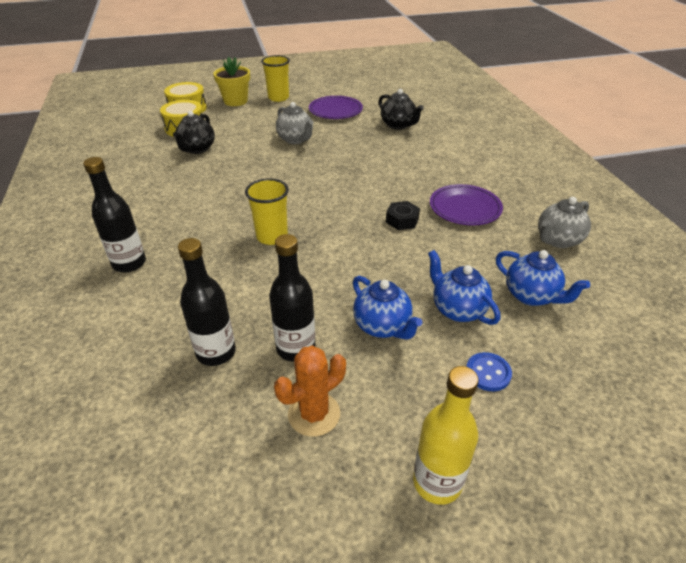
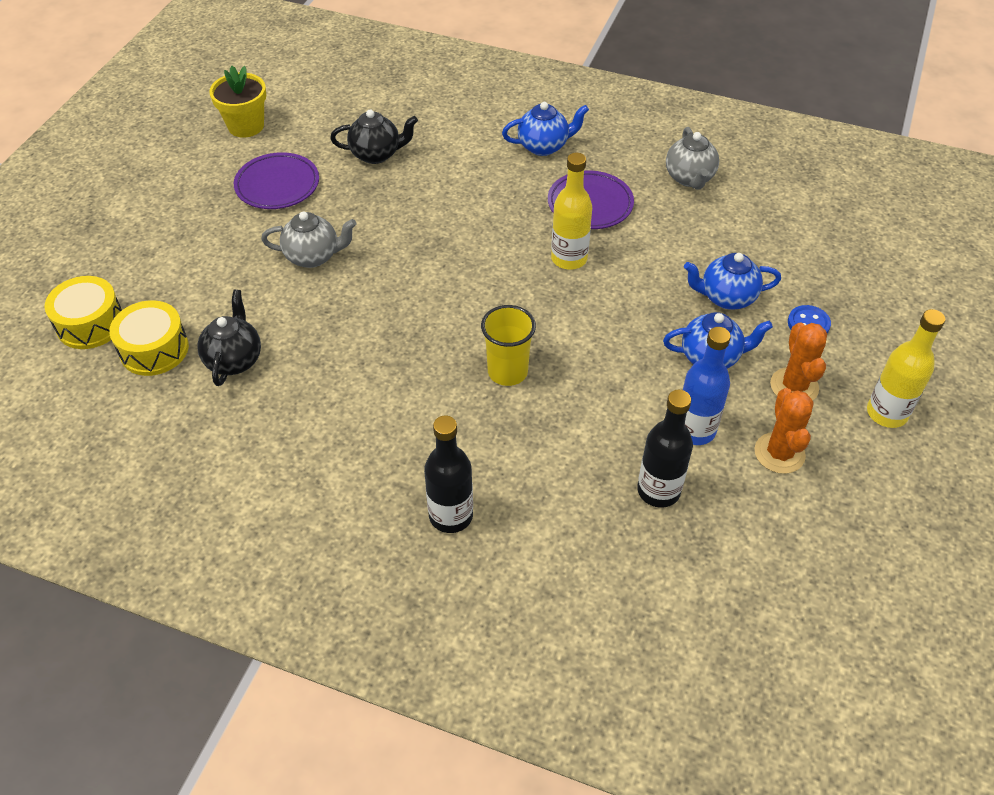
camera: 55 degrees left, 10 degrees up
black teapot [173,111,215,154] -> black teapot turned 135 degrees counterclockwise [197,290,261,386]
yellow flower pot [213,57,250,106] -> yellow flower pot moved to [209,66,266,138]
yellow cup [261,55,290,102] -> none
black bottle [269,234,315,362] -> blue bottle [683,327,731,445]
black nut [386,201,420,230] -> yellow bottle [551,153,592,270]
blue teapot [496,250,590,306] -> blue teapot moved to [502,102,589,156]
none -> orange cactus [770,323,827,400]

